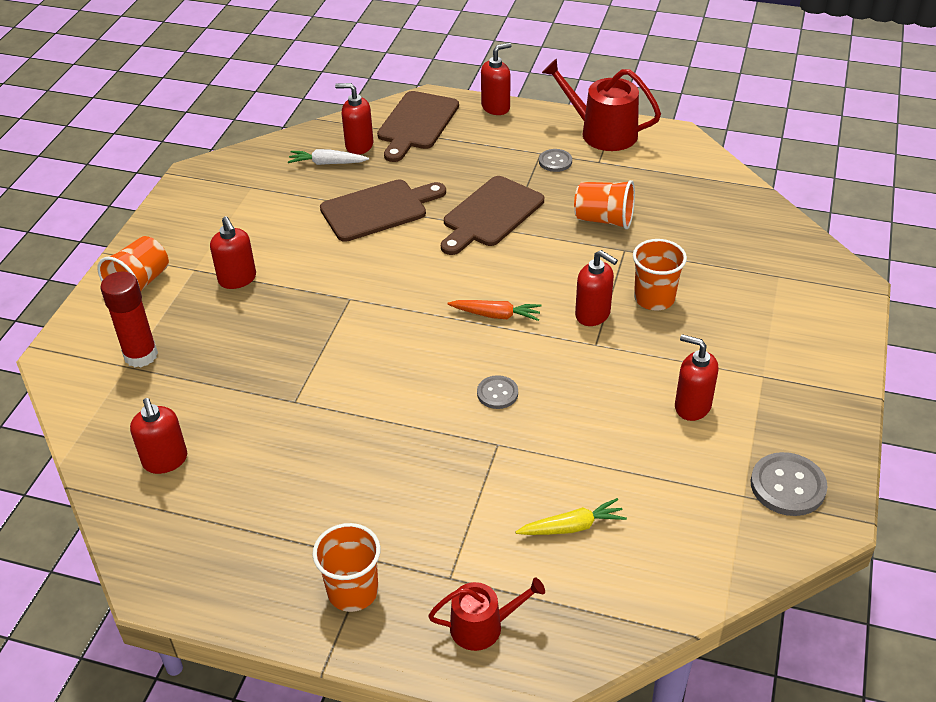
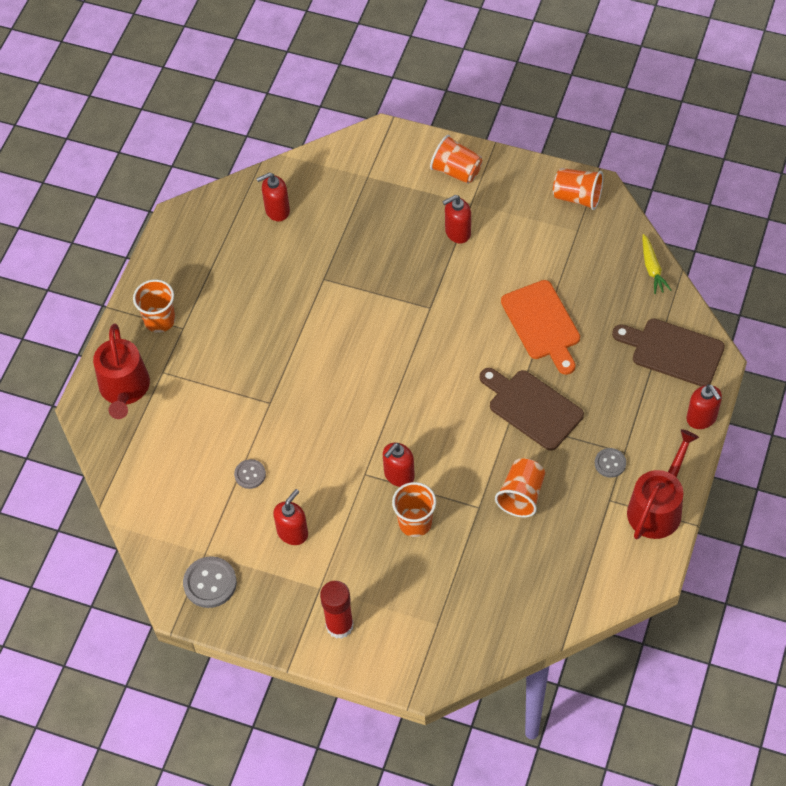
camera: 95 degrees right, 15 degrees up
red glue stick [100,272,158,368] -> red glue stick moved to [320,581,354,639]
white carrot [288,149,369,165] -> none
brown cutting board [320,179,446,242] -> orange cutting board [501,280,580,375]
red soap dispenser [335,83,373,155] -> none
red watering can [428,577,545,651] -> red watering can [93,323,150,419], size x1.63
orange carrot [447,300,541,321] -> none
grey button [477,375,518,409] -> grey button moved to [234,459,266,489]
yellow carrot [515,498,627,535] -> yellow carrot moved to [643,234,671,294]
none -> orange cup [553,168,603,210]

